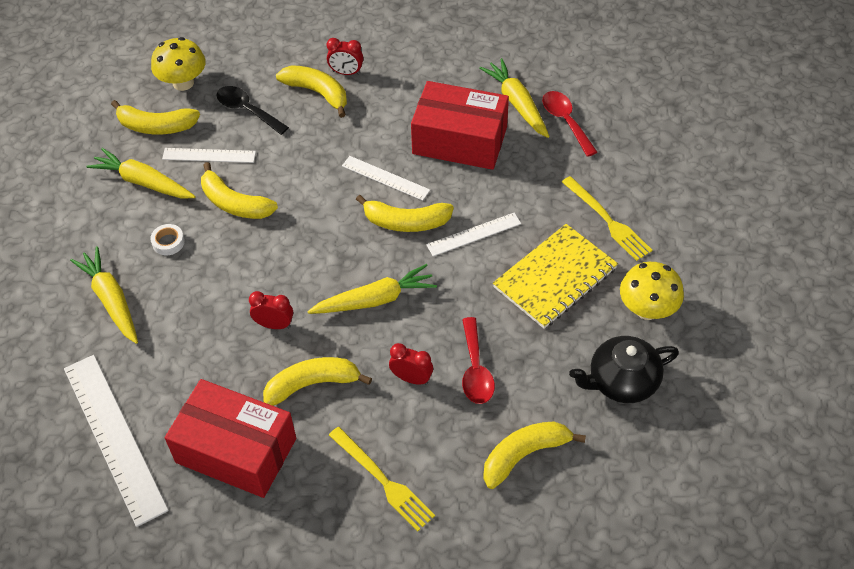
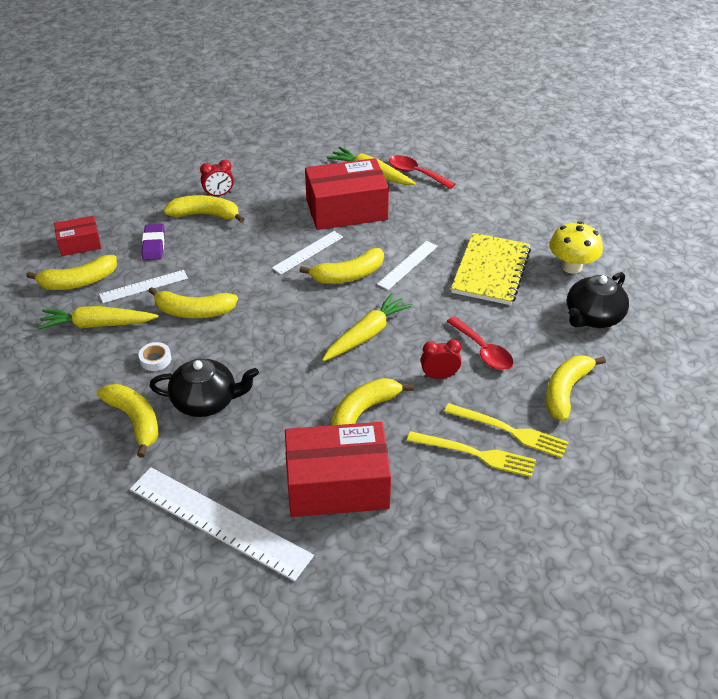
camera: 30 degrees left, 10 degrees down
yellow carrot [70,246,138,344] -> yellow banana [97,384,159,458]
yellow mushroom [151,37,206,91] -> red box [54,216,101,256]
black spoon [216,86,289,135] -> purple eraser [142,224,165,260]
red clock [249,291,293,329] -> none
white ruler [342,156,430,201] -> white ruler turned 45 degrees counterclockwise [272,231,343,274]
yellow fork [562,176,652,261] -> yellow fork moved to [444,403,568,458]
none -> black teapot [149,358,259,417]

